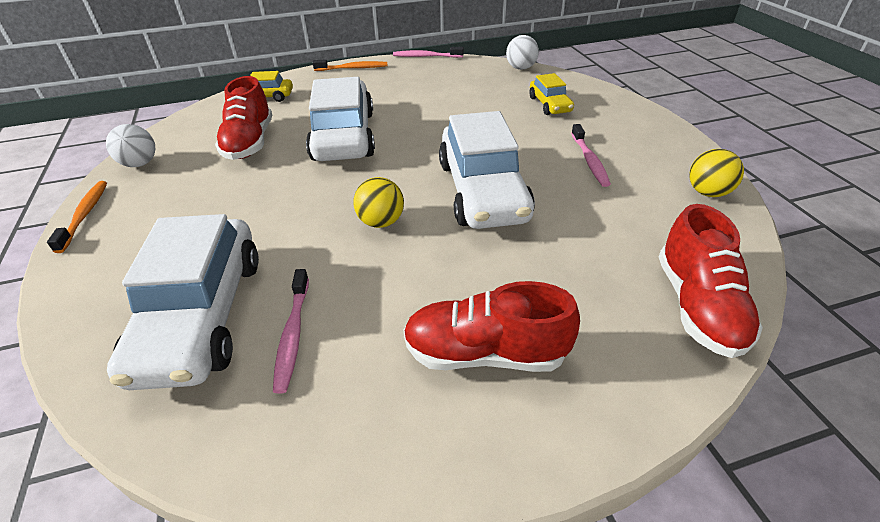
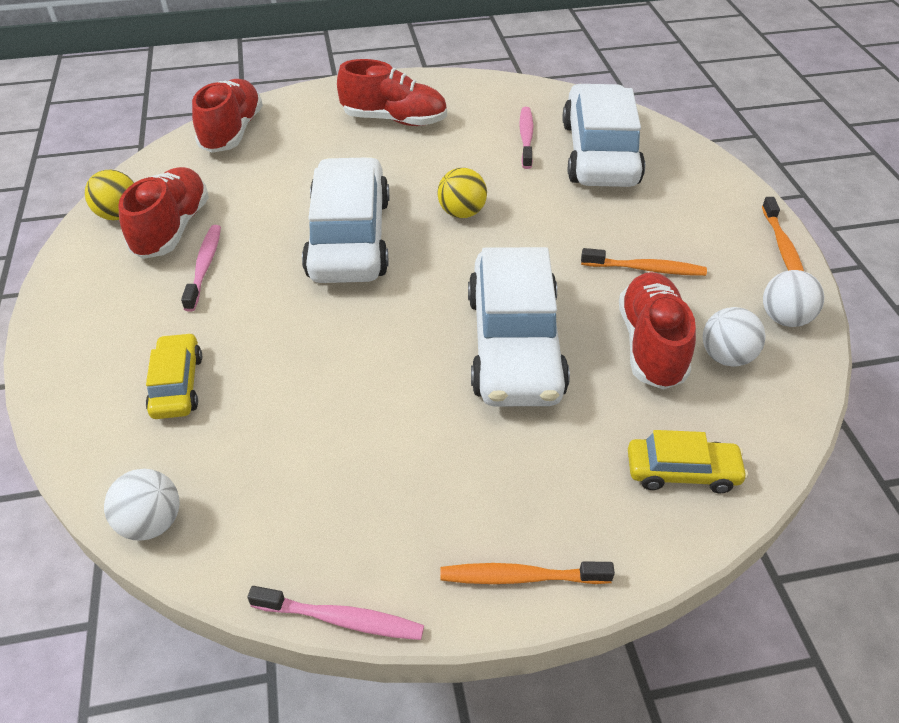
camera: 175 degrees left, 5 degrees up
none -> red shoe [118,167,209,259]
none -> orange toothbrush [581,248,707,276]
none -> white ball [703,307,766,367]

